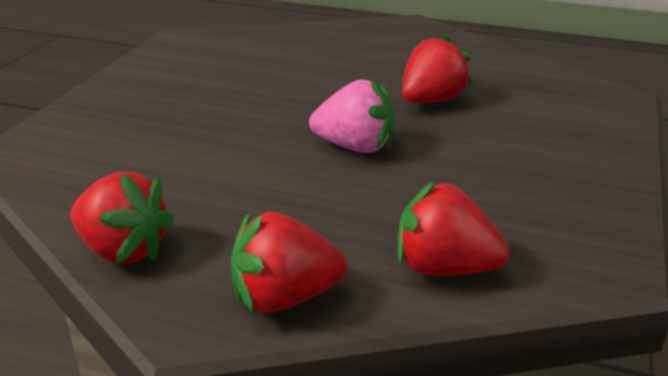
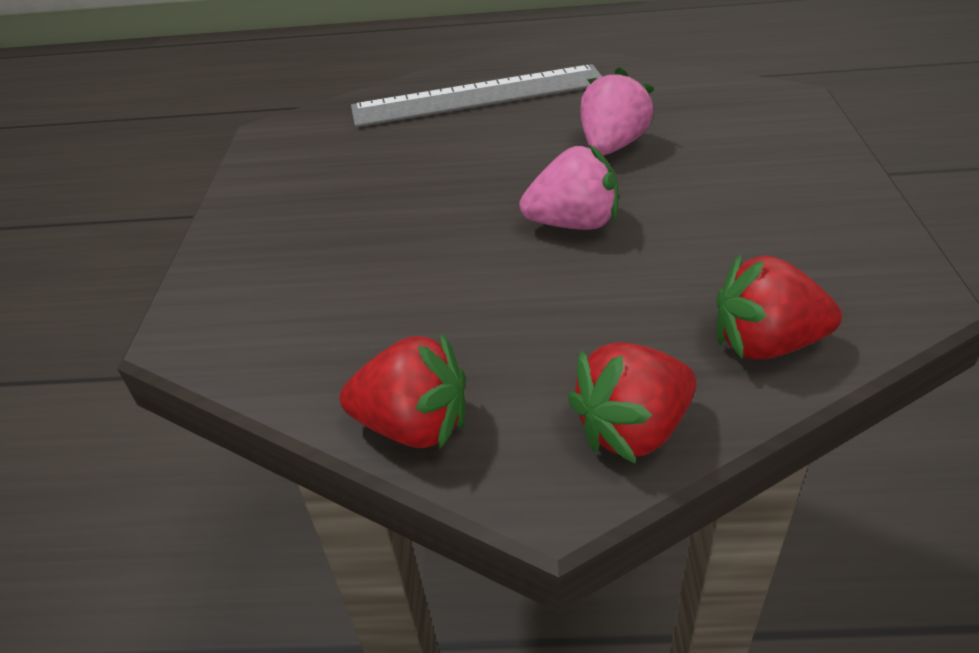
camera: 15 degrees left, 10 degrees up
red strawberry [402,33,472,104] -> pink strawberry [580,67,654,155]
none -> grey ruler [351,64,602,127]

